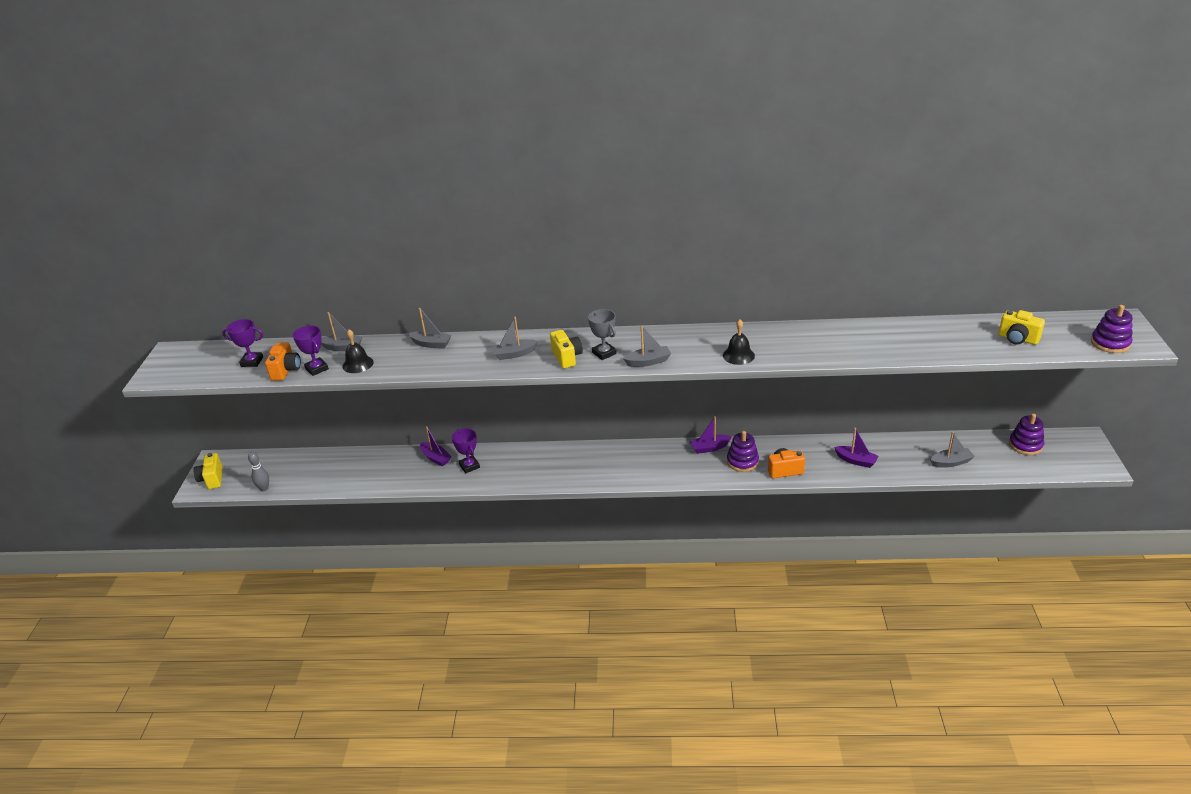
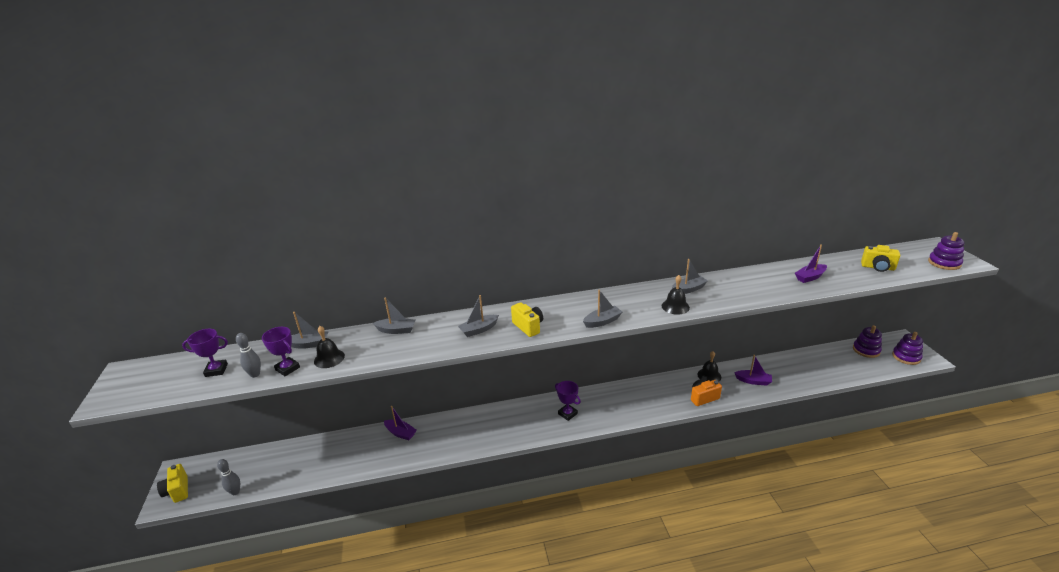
camera: 15 degrees left, 5 degrees down
orange camera [265,342,301,381] -> grey bowling pin [236,333,261,378]
purple trophy [452,428,480,473] -> purple trophy moved to [555,381,581,421]
grey trophy [588,309,617,360] -> none
purple boat [690,416,732,454] -> purple boat moved to [795,244,827,283]
purple stacking toy [727,431,759,472] -> purple stacking toy moved to [892,332,923,365]
grey boat [930,432,975,467] -> grey boat moved to [672,259,708,294]
none -> black bell [697,351,721,382]

